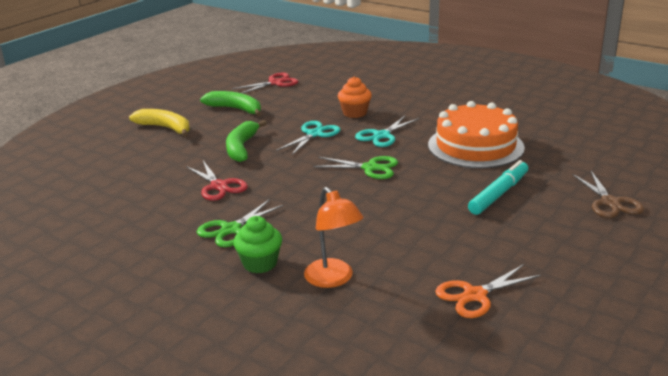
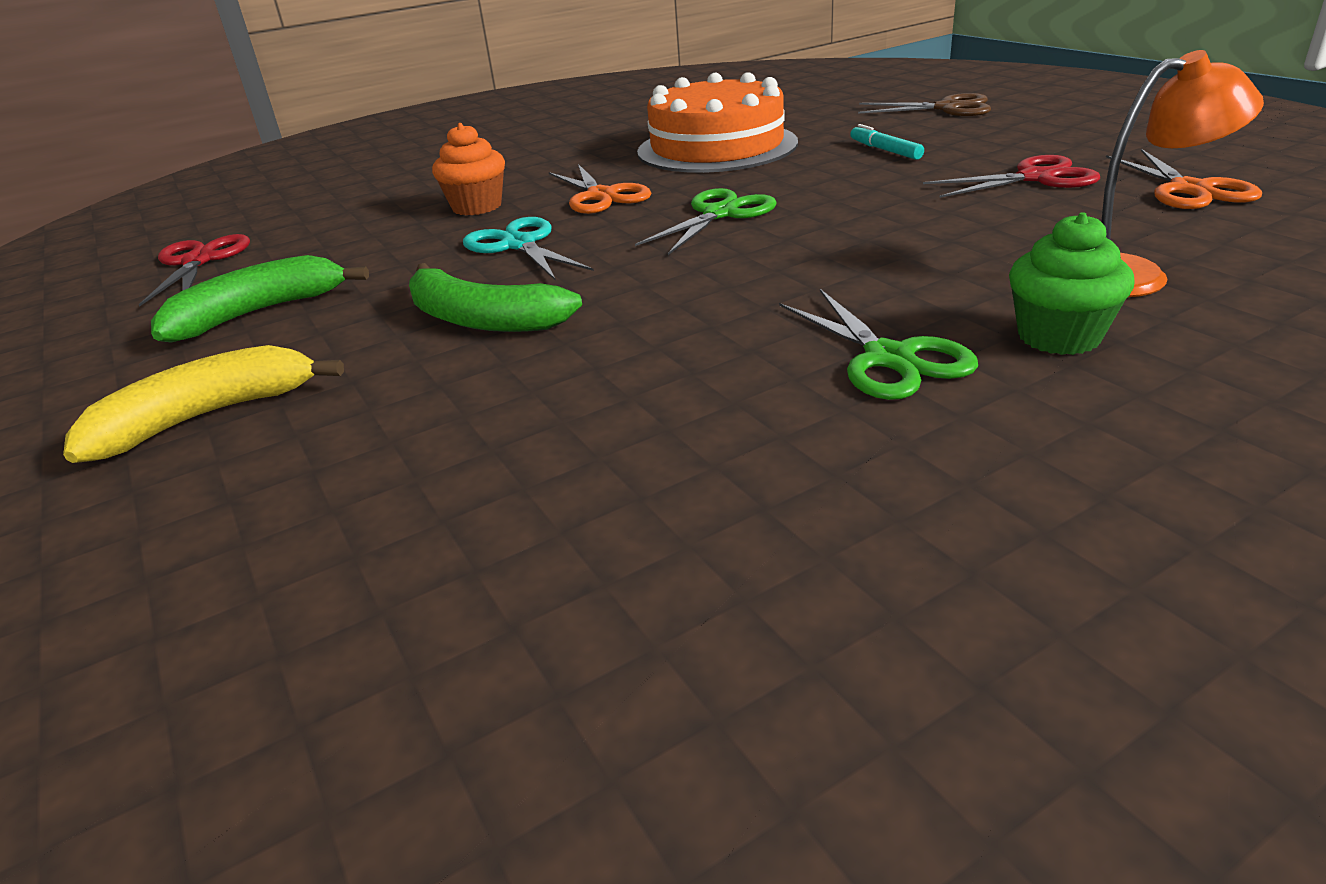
camera: 65 degrees left, 5 degrees up
red scissors [186,161,248,201] -> red scissors moved to [923,155,1100,198]
turquoise scissors [355,116,419,147] -> orange scissors [549,164,651,214]
turquoise marker [468,160,528,215] -> turquoise marker [850,124,924,160], size x0.58

